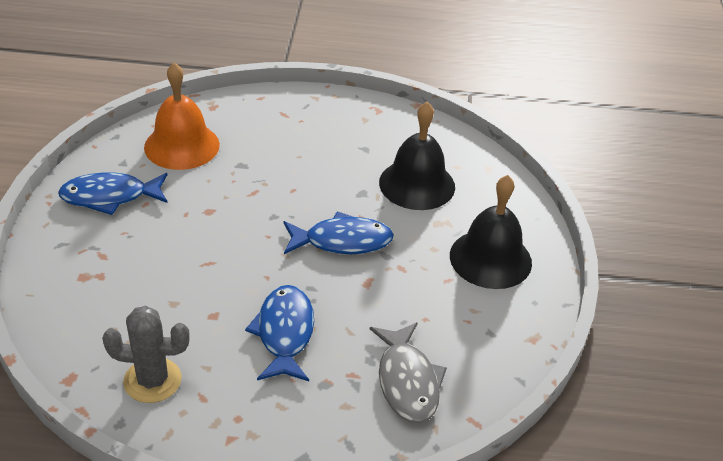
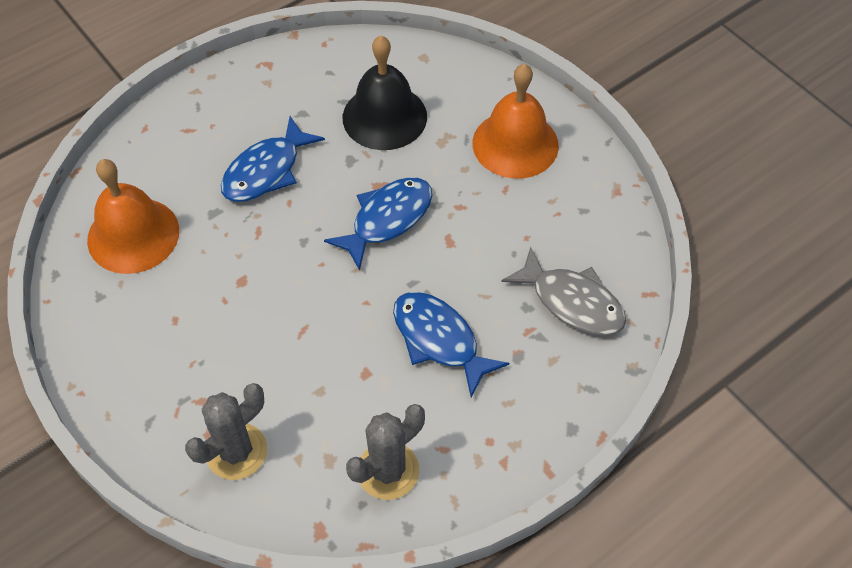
camera: 40 degrees left, 15 degrees up
blue fish [58,173,168,215] -> blue fish moved to [221,116,325,202]
black bell [450,175,532,289] -> orange bell [473,64,559,179]
none -> grey cactus [185,383,267,480]

